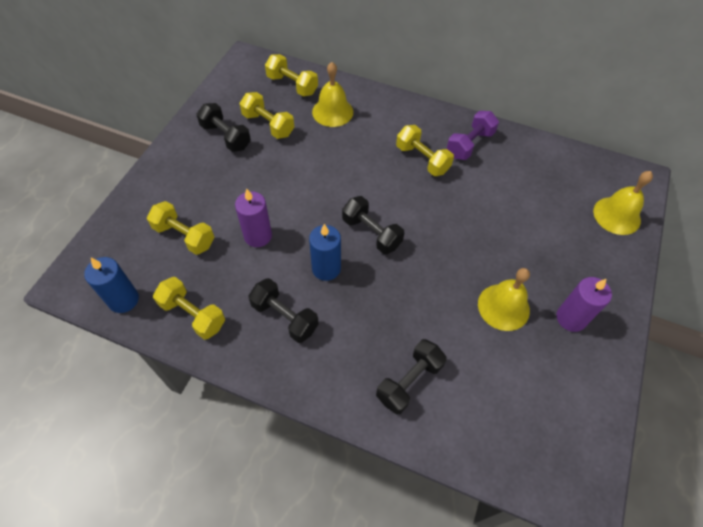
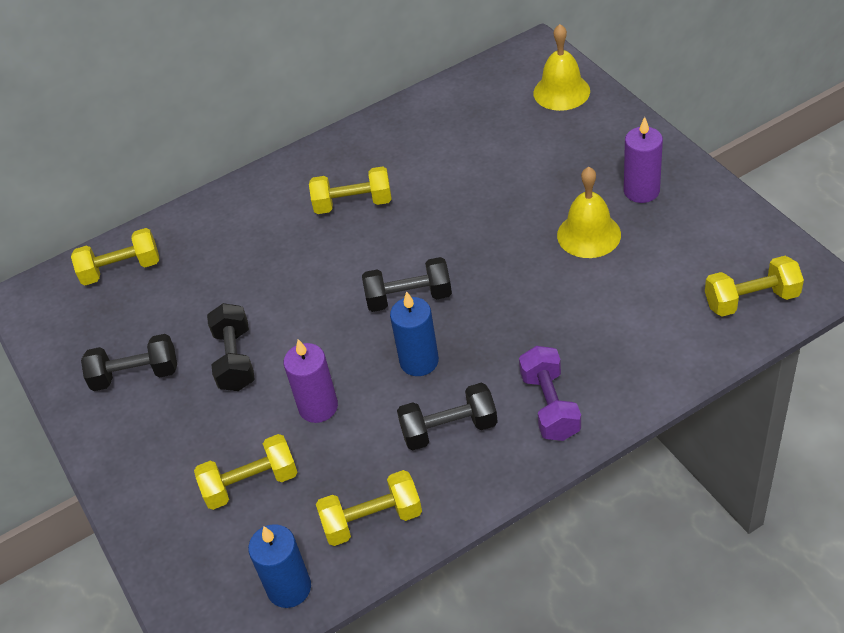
camera: 45 degrees left, 10 degrees down
yellow dumbbell [240,92,294,139] -> yellow dumbbell moved to [705,256,804,317]
yellow bell [312,62,353,127] -> none
black dumbbell [376,339,447,414] -> black dumbbell moved to [207,303,255,391]
purple dumbbell [447,111,499,160] -> purple dumbbell moved to [519,346,581,441]

